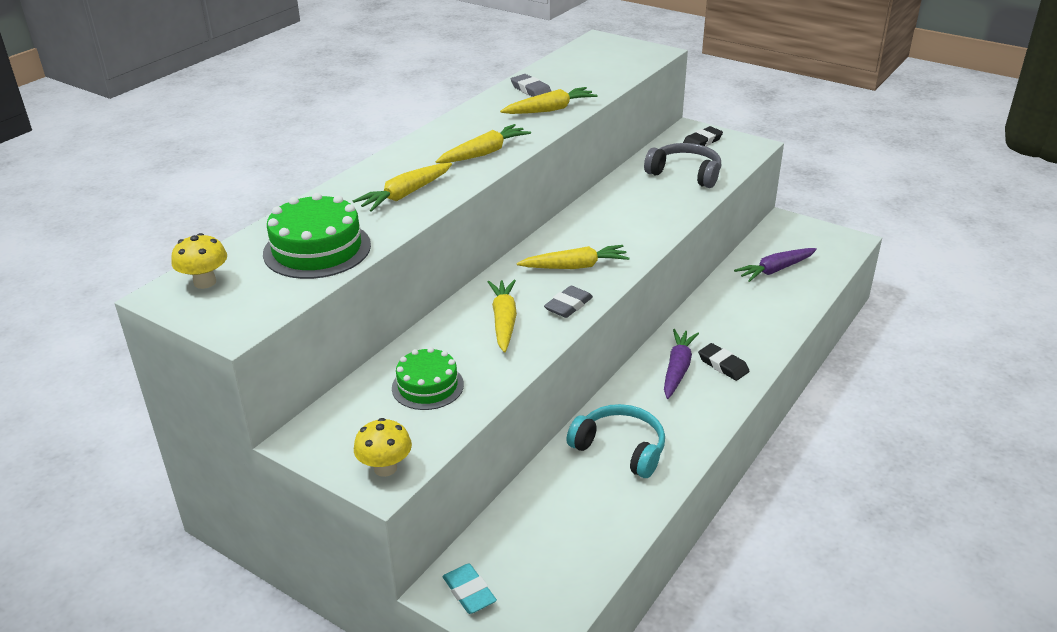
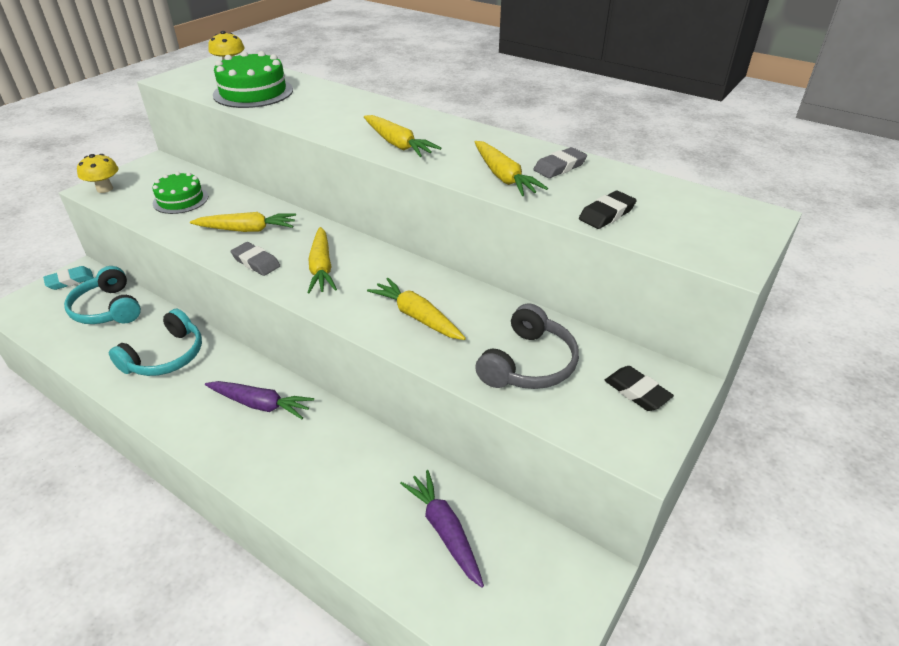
camera: 90 degrees right, 5 degrees up
yellow carrot [353,163,452,212] -> yellow carrot moved to [367,278,466,340]
black eraser [698,343,750,381] -> black eraser moved to [579,191,637,229]
none -> turquoise headphones [64,266,141,324]

